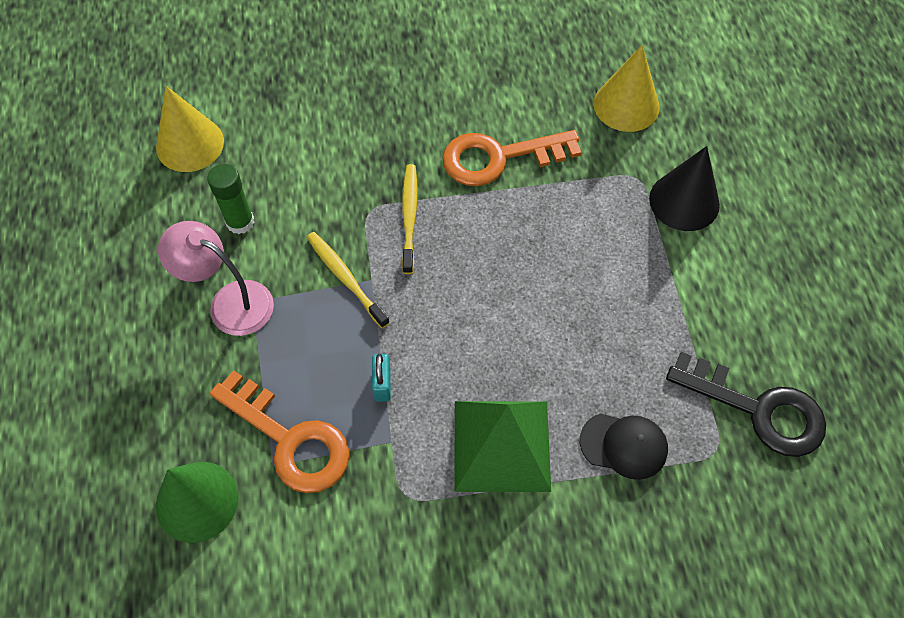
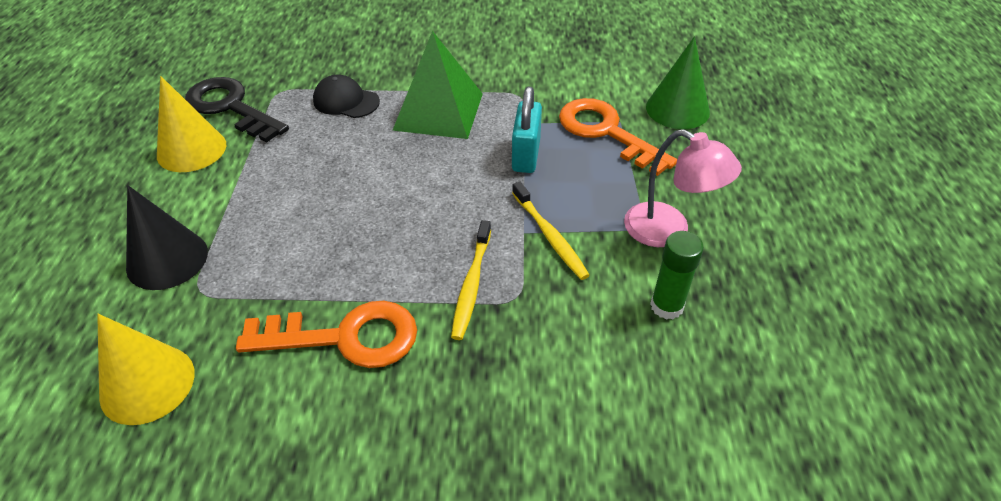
camera: 170 degrees left, 15 degrees down
yellow cone [156,86,224,172] -> yellow cone moved to [157,76,226,172]
turquoise padlock [372,354,391,402] -> turquoise padlock [512,87,542,173], size x1.65

